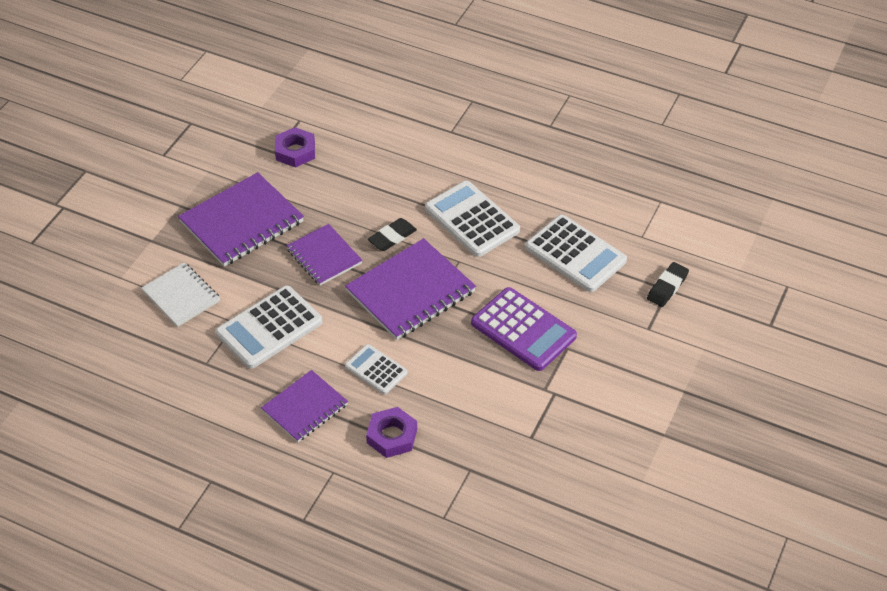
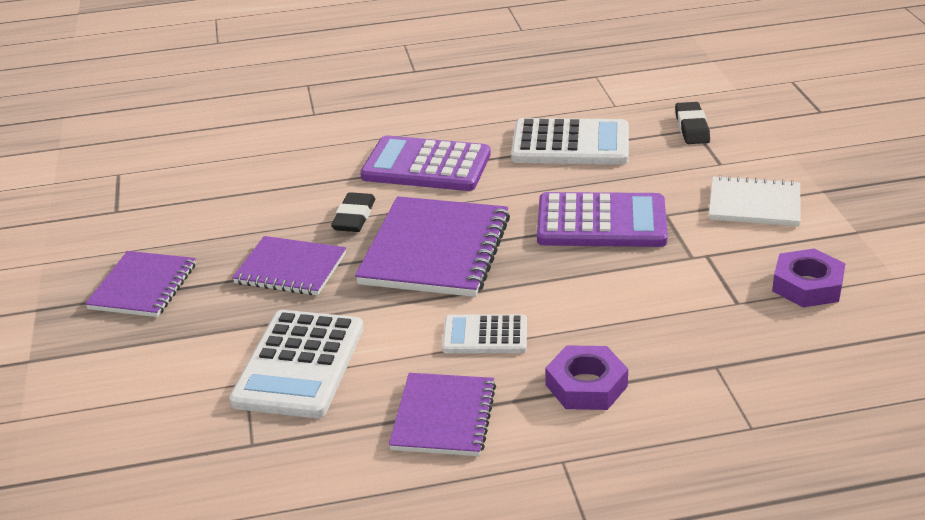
camera: 35 degrees left, 15 degrees down
white notebook [141,262,220,327] -> white notebook moved to [709,175,801,226]
purple notebook [178,172,304,267] -> purple notebook [85,251,196,317], size x0.62
purple nut [275,127,315,168] -> purple nut moved to [772,248,845,307]
white calculator [425,181,520,257] -> purple calculator [360,135,491,191]

